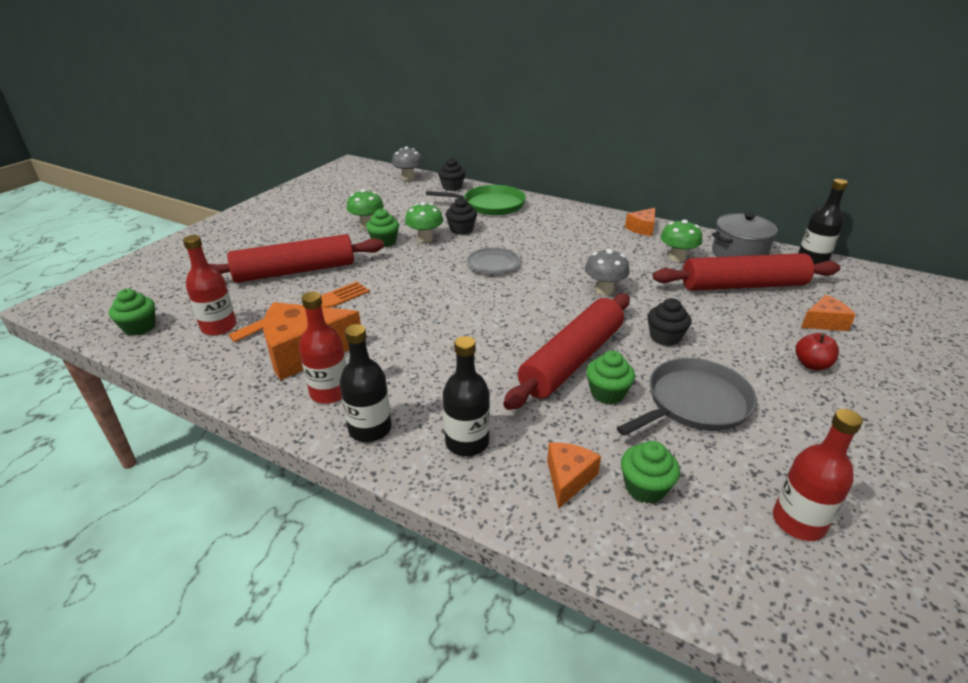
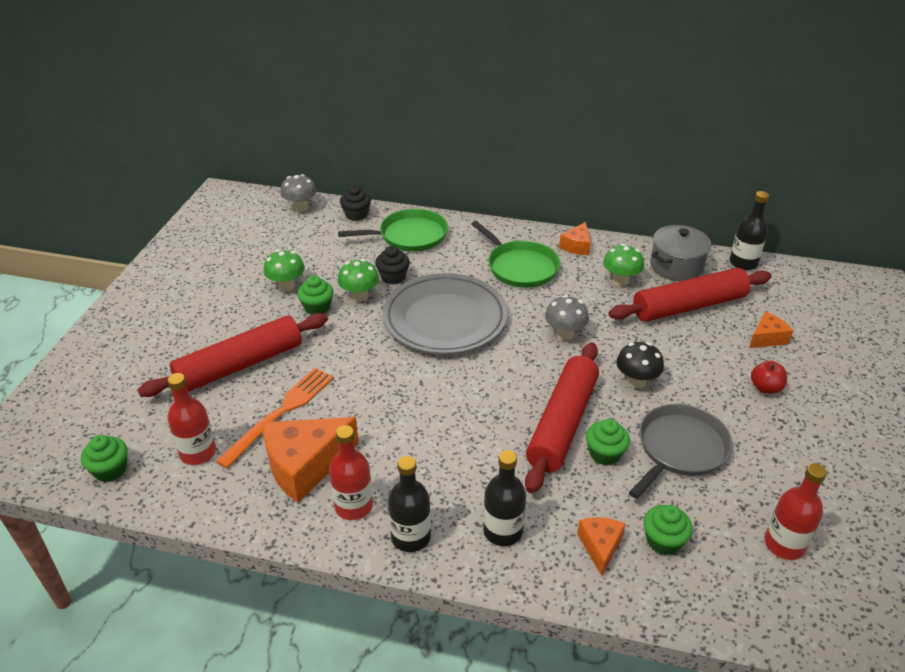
camera: 15 degrees left, 5 degrees up
grey plate [466,247,520,274] -> grey plate [382,273,508,354], size x2.21
black cupcake [647,298,691,346] -> black mushroom [616,342,664,389]
none -> green pan [471,221,560,288]

